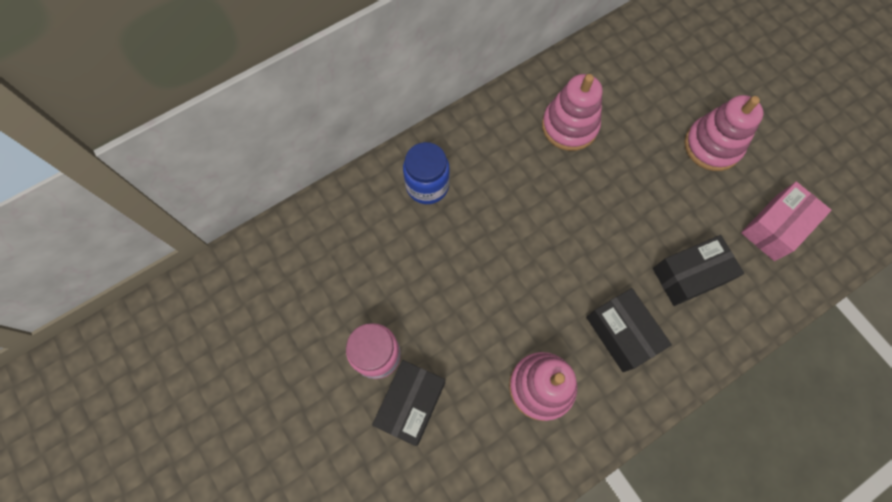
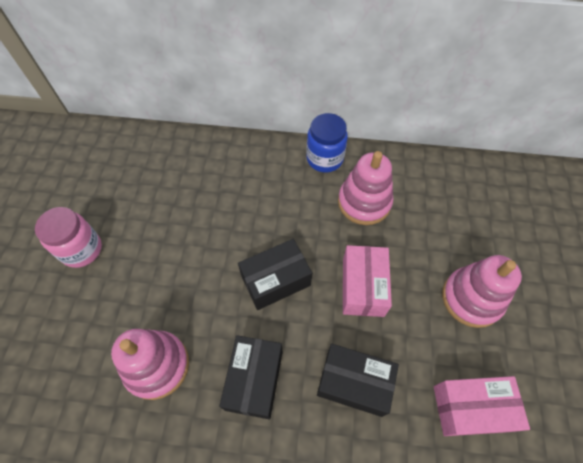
camera: 40 degrees right, 10 degrees down
black box [372,360,445,446] -> black box moved to [238,239,312,310]
blue jar [403,142,450,204] -> blue jar moved to [306,113,348,172]
none -> pink box [343,245,392,317]

